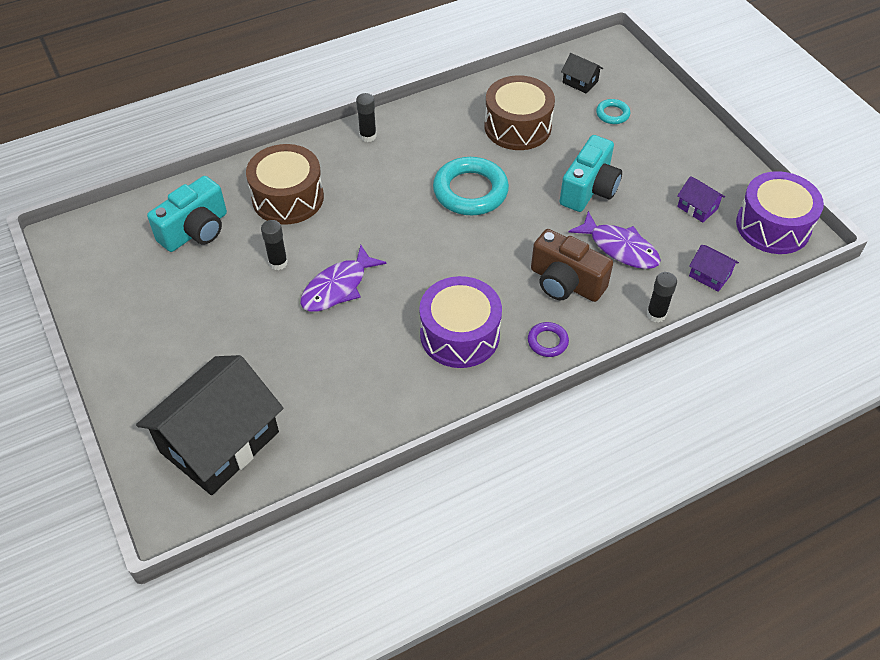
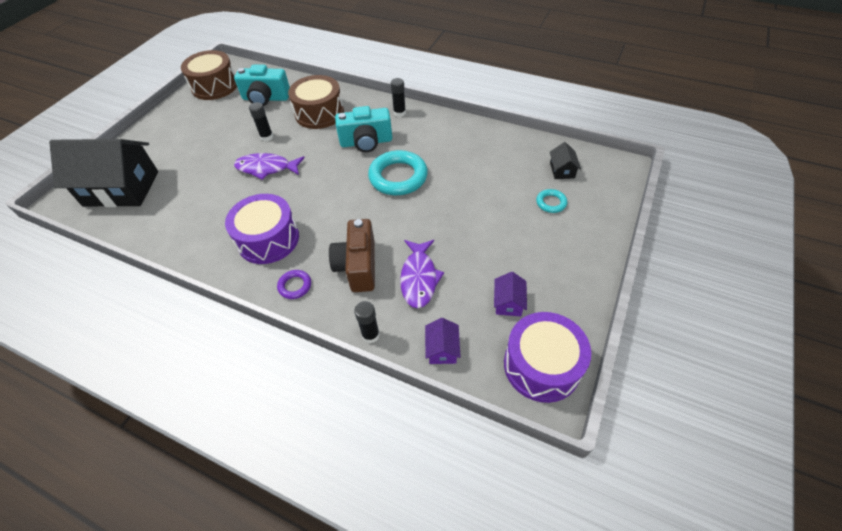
camera: 55 degrees right, 0 degrees up
brown drum [484,75,555,150] -> brown drum moved to [181,50,237,100]
turquoise camera [559,135,622,212] -> turquoise camera moved to [335,106,392,152]

